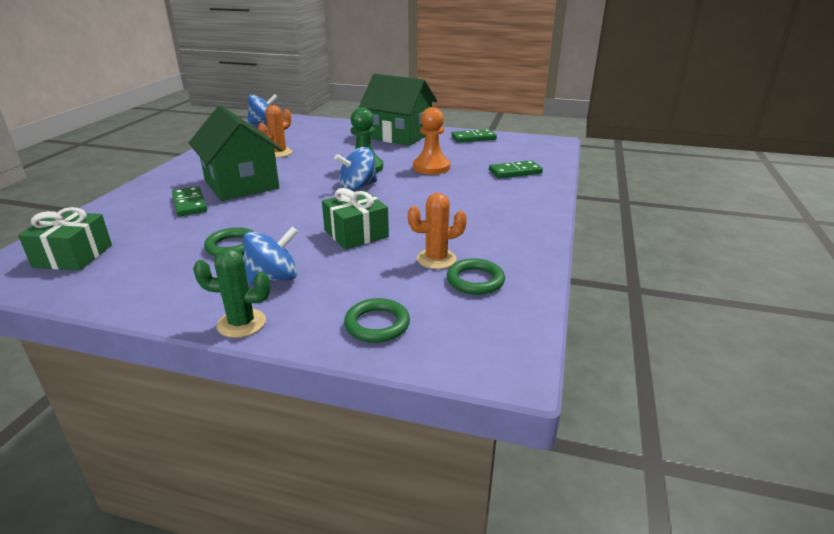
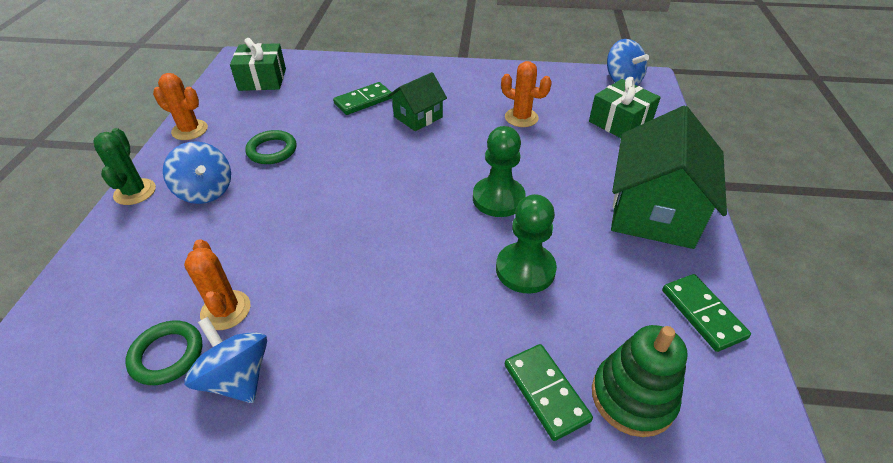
camera: 80 degrees right, 15 degrees up
green house [189,105,283,201] -> green house [388,72,447,131], size x0.53
green gift [322,188,389,250] -> green gift moved to [589,77,661,138]
blue spinning top [334,147,377,191] -> blue spinning top moved to [184,317,267,403]
green ring [344,298,410,343] -> none
orange pawn [413,107,450,175] -> green pawn [496,194,557,294]
none -> orange cactus [153,73,208,140]
none -> green stacking toy [592,325,688,437]

